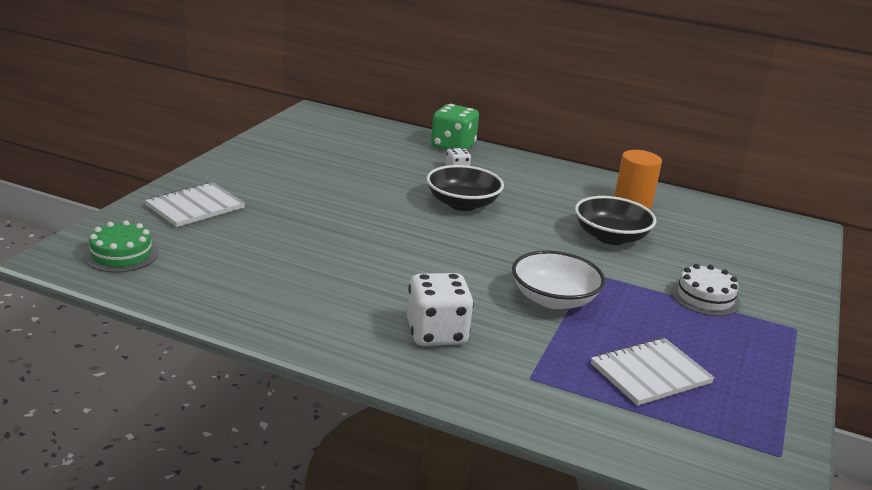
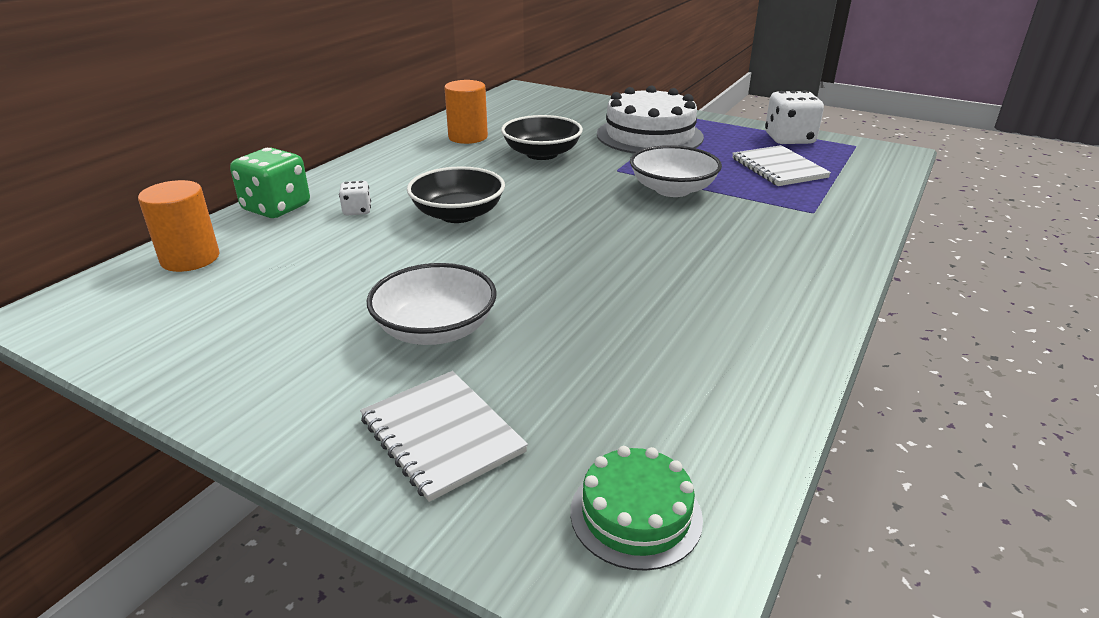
camera: 80 degrees left, 5 degrees up
white dice [407,273,474,346] -> white dice moved to [765,91,824,144]
white cake [671,264,741,316] -> white cake [597,86,704,154], size x1.84
none -> orange cylinder [138,180,220,272]
none -> white bowl [367,263,496,345]

